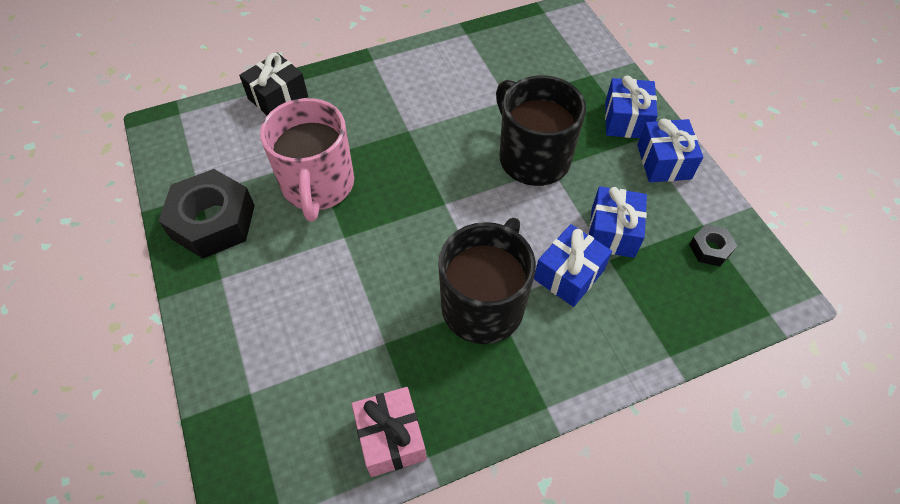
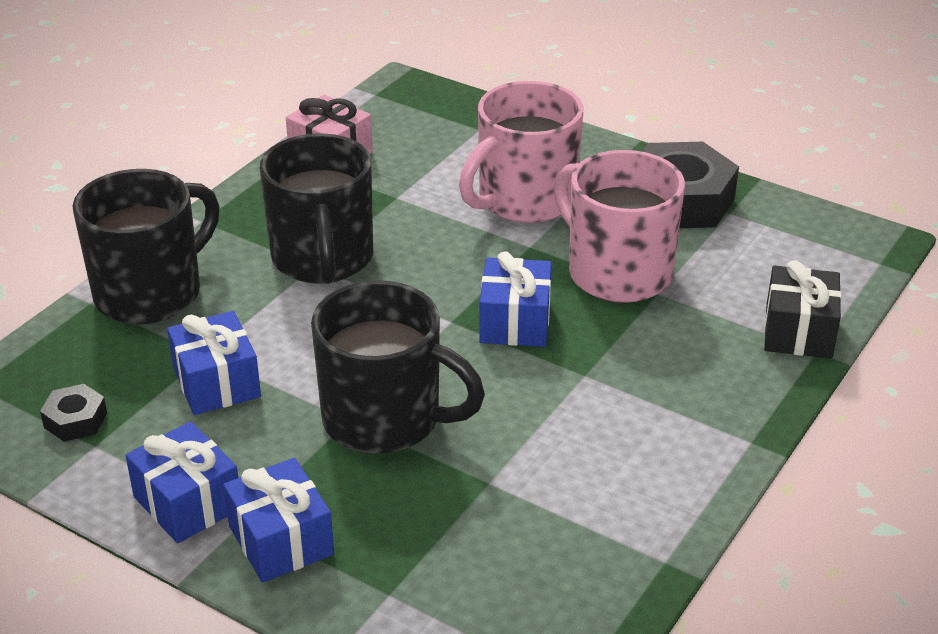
camera: 145 degrees right, 20 degrees down
blue gift [534,224,612,307] -> blue gift moved to [479,251,552,347]
none -> black mug [73,169,220,324]
none -> pink mug [459,81,583,223]

